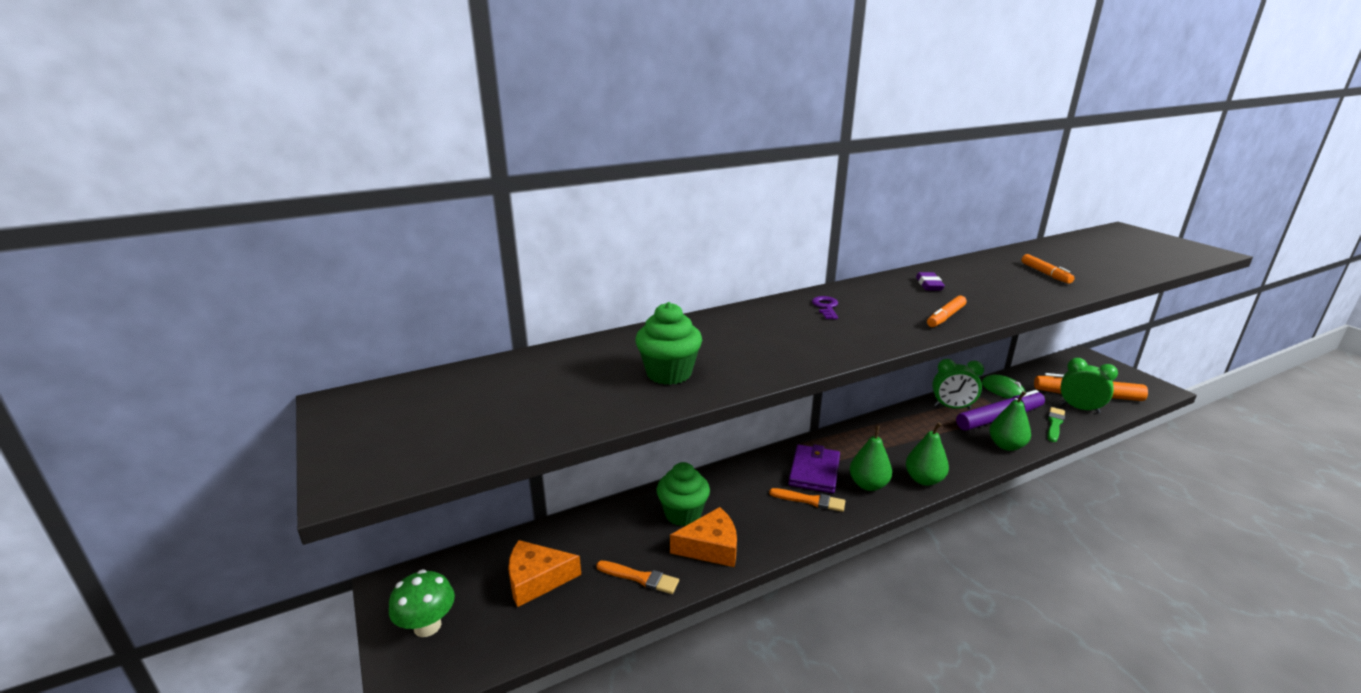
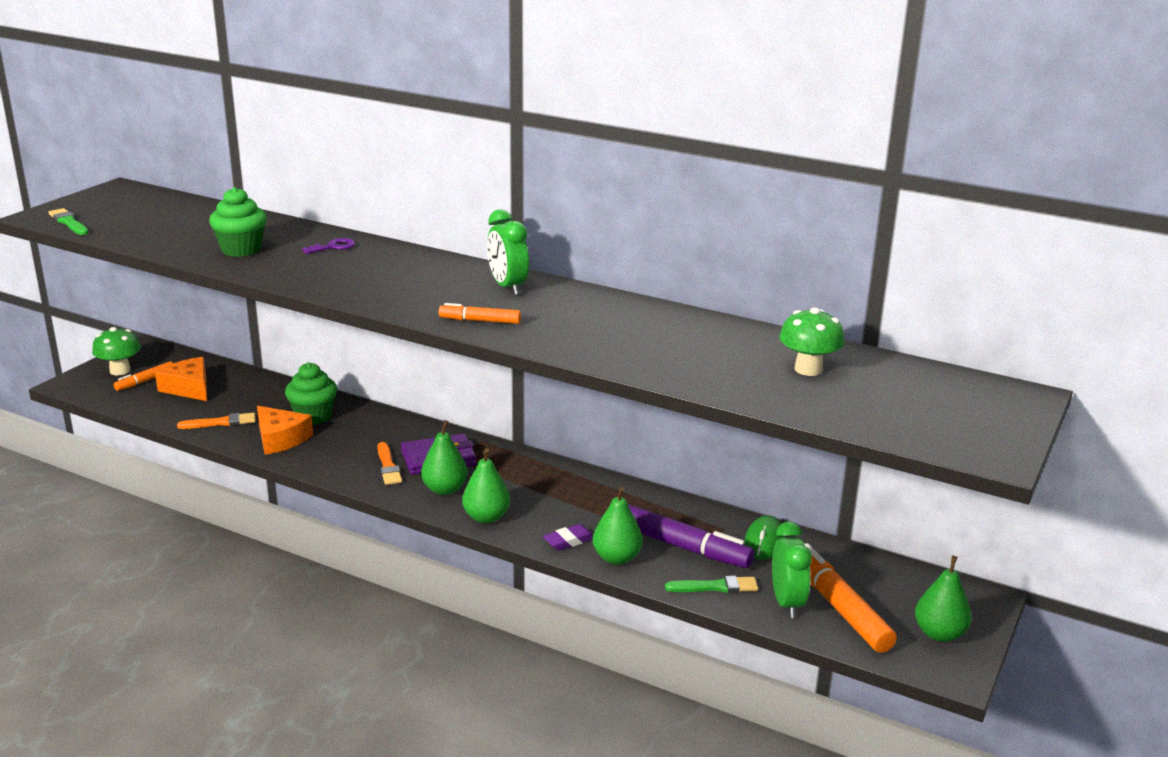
camera: 55 degrees right, 0 degrees up
orange brush [596,561,679,594] -> orange brush turned 90 degrees counterclockwise [177,413,255,429]
purple key [812,296,838,319] -> purple key moved to [302,238,355,254]
purple eraser [916,272,945,291] -> purple eraser moved to [543,524,593,551]
green clock [932,359,984,409] -> green clock moved to [487,209,529,295]
orange marker [1021,254,1074,284] -> orange marker moved to [114,361,173,391]
none -> green brush [48,208,89,235]
none -> green mushroom [779,307,845,376]
none -> green pear [915,556,972,642]

